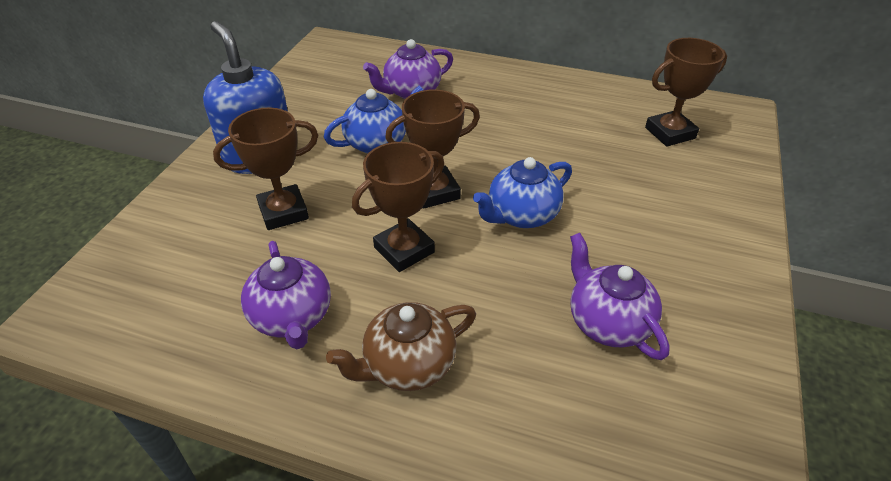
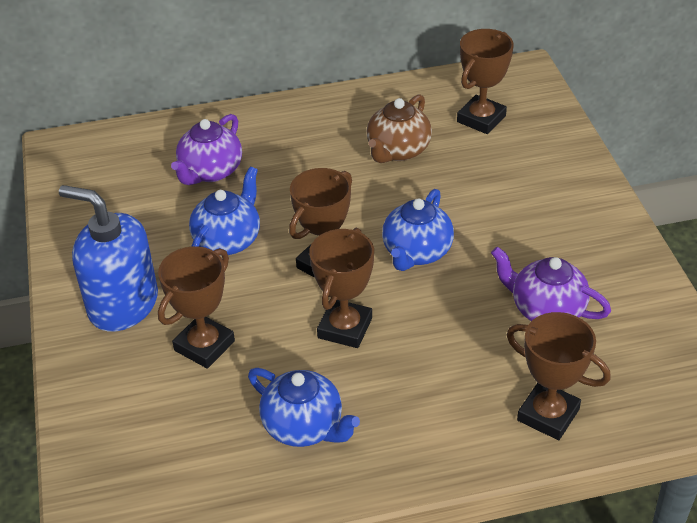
camera: 30 degrees left, 0 degrees up
purple teapot [241,241,331,349] -> blue teapot [248,368,360,447]
brown teapot [326,302,476,391] -> brown teapot moved to [367,94,432,163]
none -> brown trophy [507,312,611,440]

